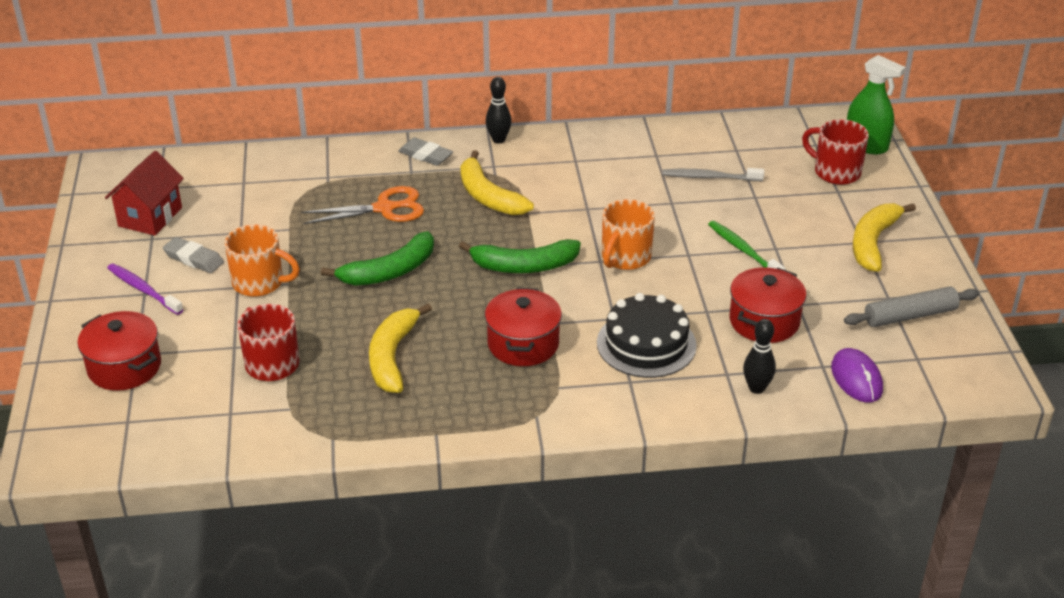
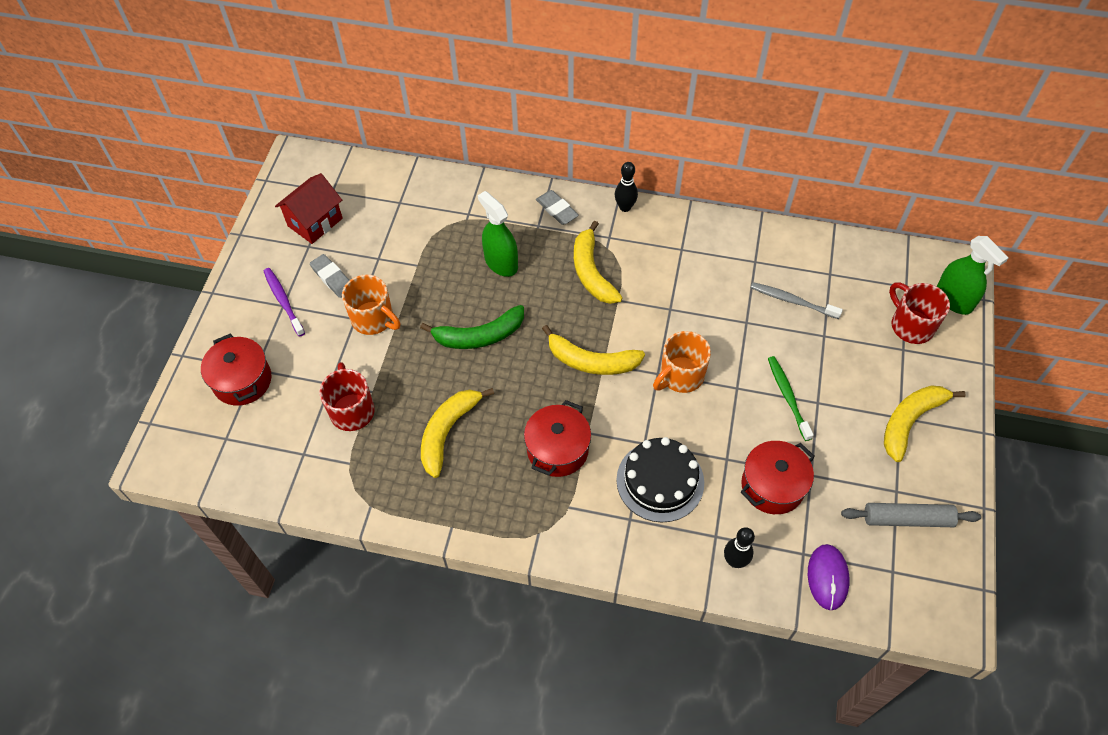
camera: 20 degrees right, 20 degrees up
orange scissors [301,186,424,224] -> green spray bottle [478,191,518,277]
green banana [459,239,581,273] -> yellow banana [542,325,645,375]

